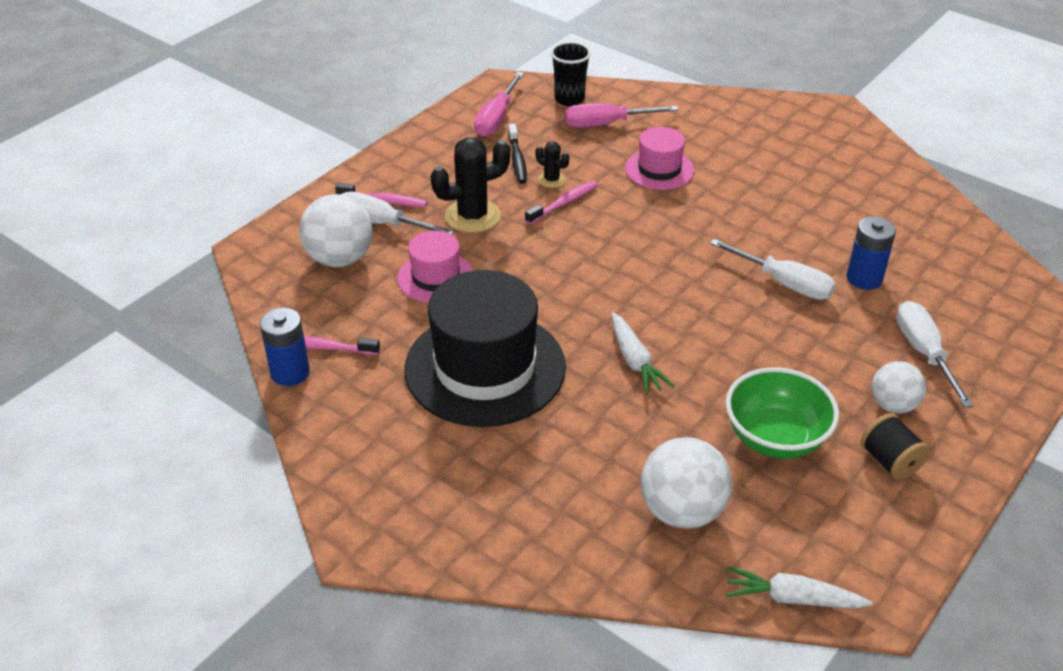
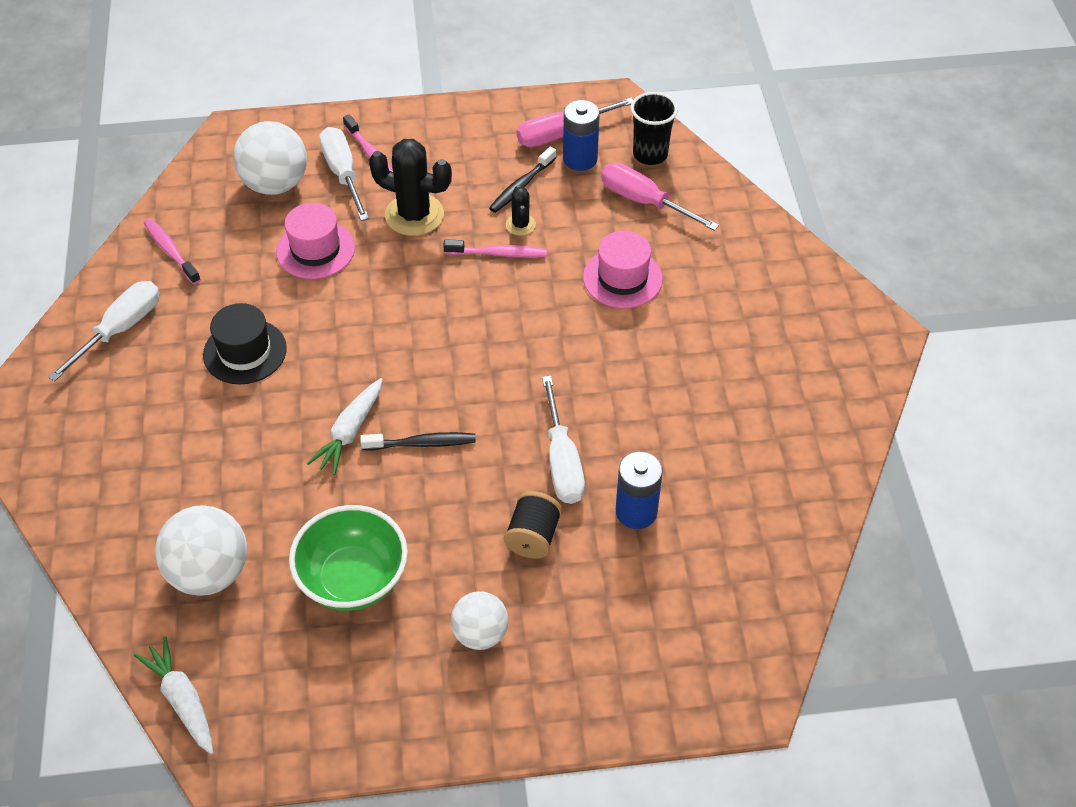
camera: 45 degrees right, 10 degrees up
blue battery [260,308,310,386] -> blue battery moved to [563,100,600,171]
black hat [404,270,566,427] -> black hat [203,303,287,384], size x0.52
black spool [861,413,930,480] -> black spool moved to [504,491,562,559]
white screwdriver [896,301,974,408] -> white screwdriver moved to [48,281,160,381]
none -> black toothbrush [360,432,476,450]

